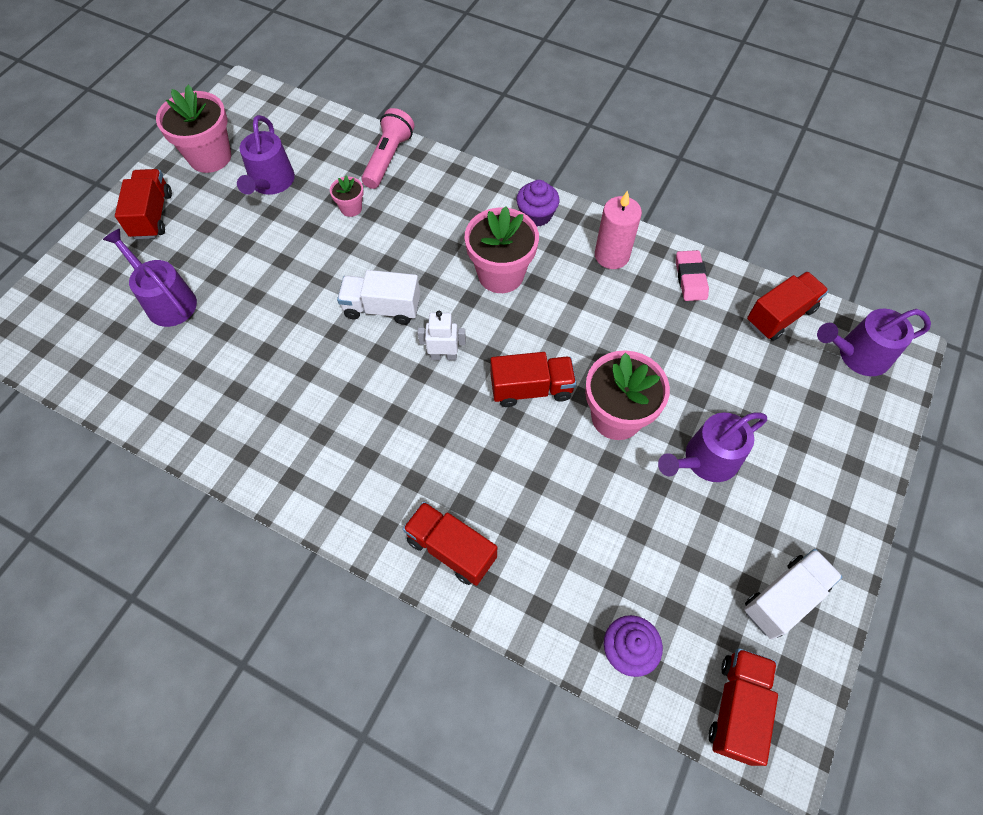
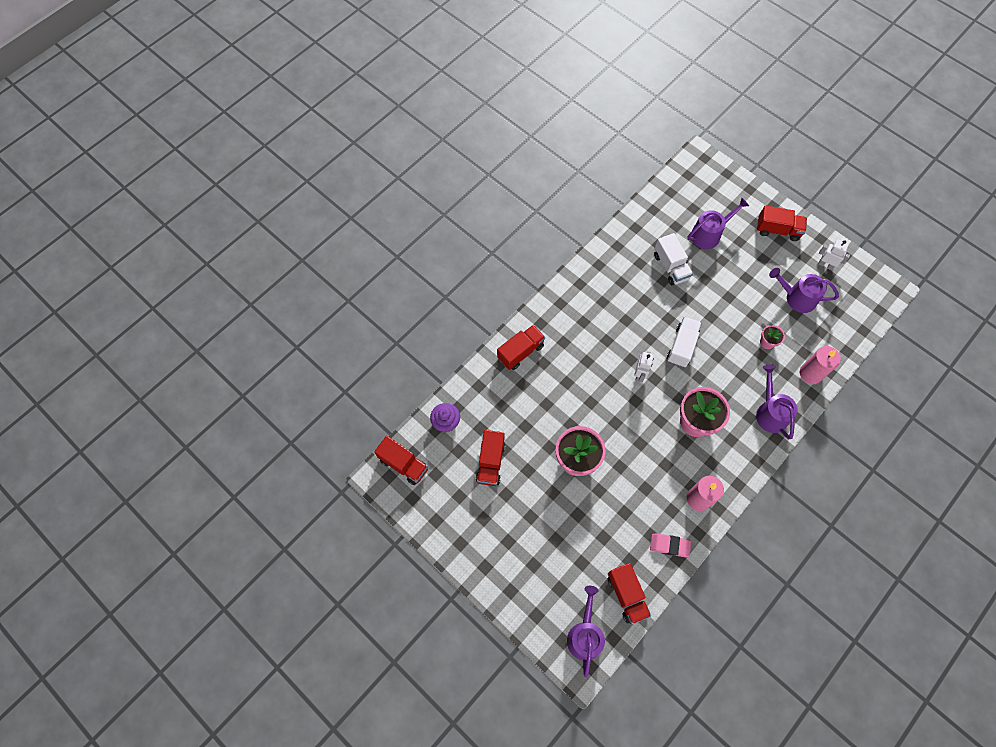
camera: 105 degrees right, 5 degrees up
pink flower pot [156,85,231,173] -> white robot [818,240,850,270]
pink flashlight [361,108,414,189] -> pink candle [800,346,841,384]
red truck [491,352,576,407] -> red truck moved to [476,430,505,486]
purple cupcake [516,180,559,227] -> none
purple watering can [658,412,767,482] -> purple watering can moved to [756,364,798,439]
white truck [744,549,843,639] -> white truck moved to [654,233,693,285]

